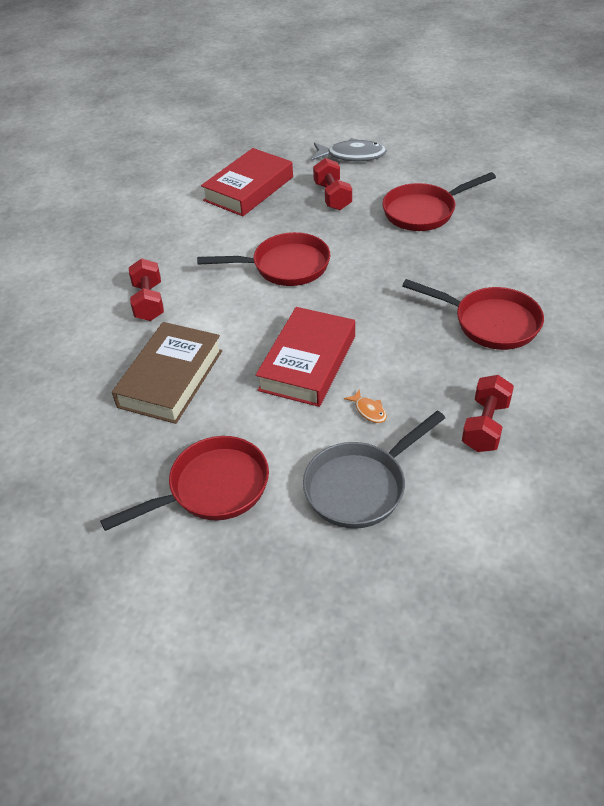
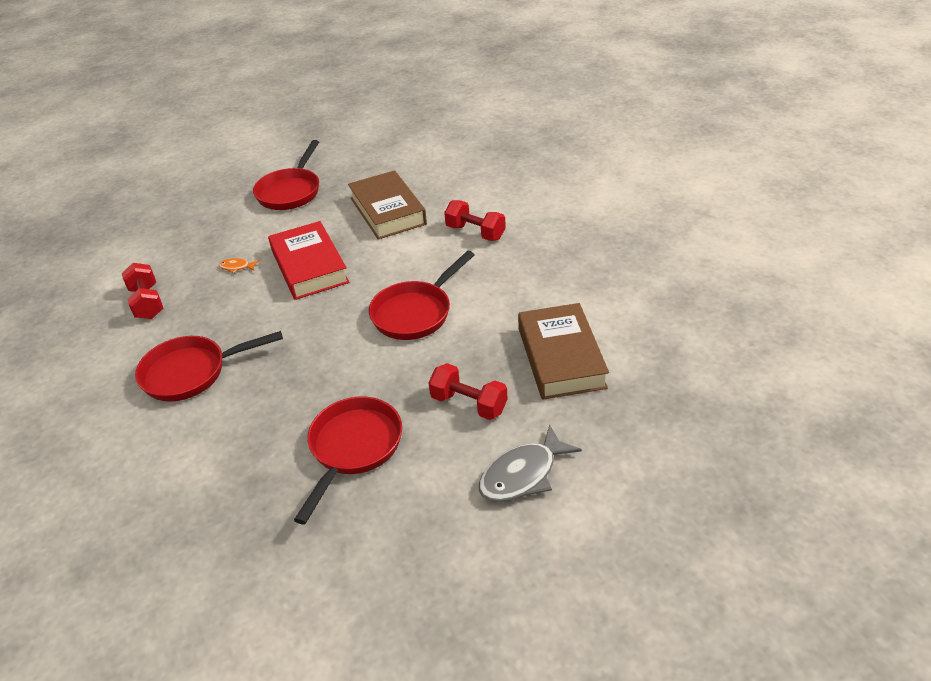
camera: 135 degrees right, 5 degrees down
red book [201,148,293,216] -> brown book [518,303,609,400]
grey pan [303,411,445,529] -> none

